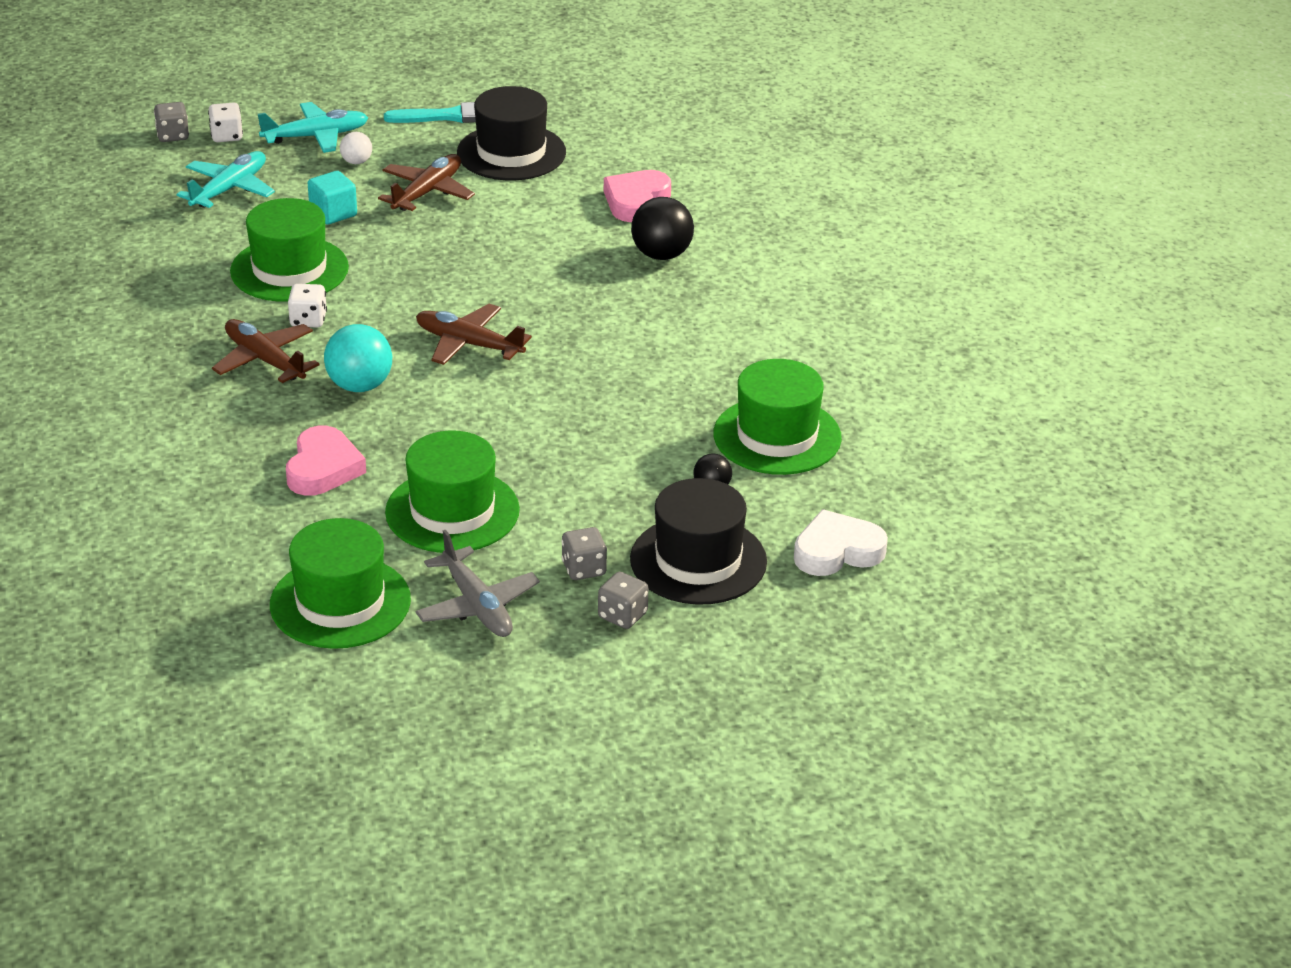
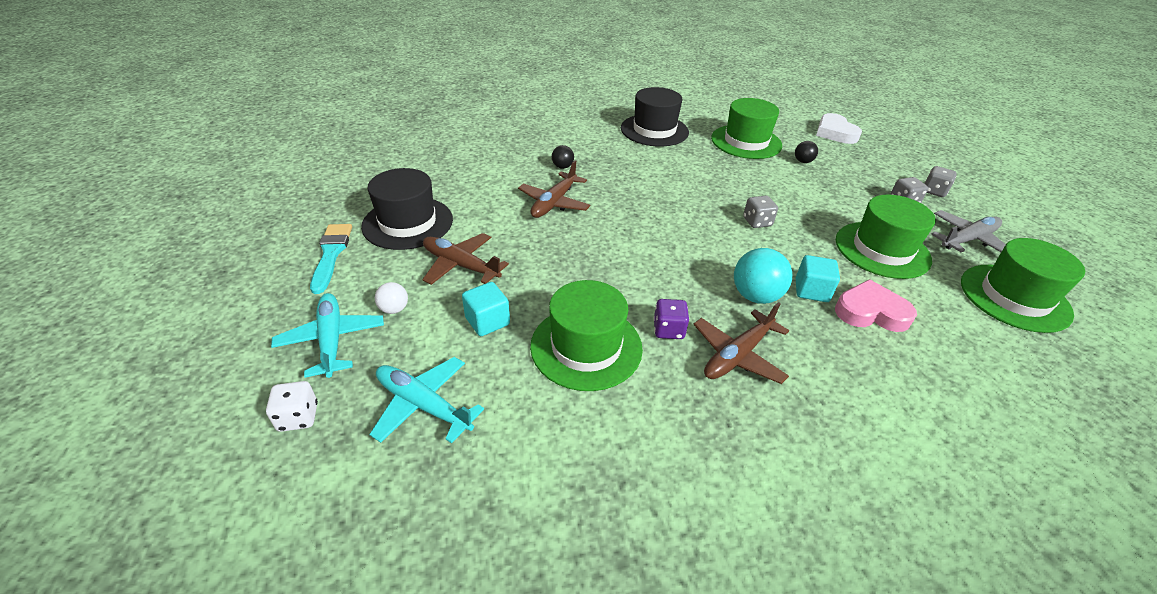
camera: 90 degrees left, 5 degrees up
grey dice [154,102,189,142] -> grey dice moved to [743,196,778,228]
white dice [288,284,327,328] -> purple dice [654,299,689,339]
brown plane [416,304,532,365] -> brown plane moved to [518,160,591,218]
pink heart [604,170,671,222] -> none
black hat [630,478,767,605] -> black hat moved to [621,87,689,146]
black ball [631,197,694,260] -> black ball [552,145,574,169], size x0.54
none -> turquoise cube [796,255,840,302]

